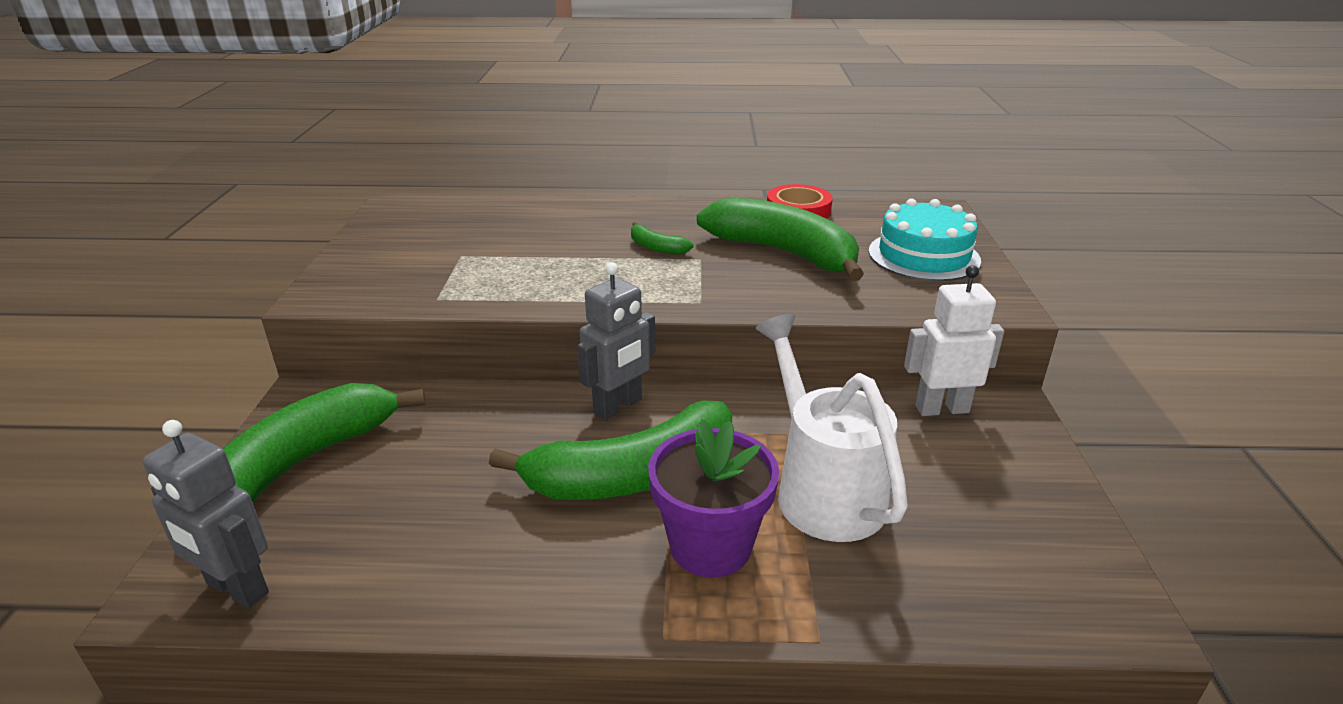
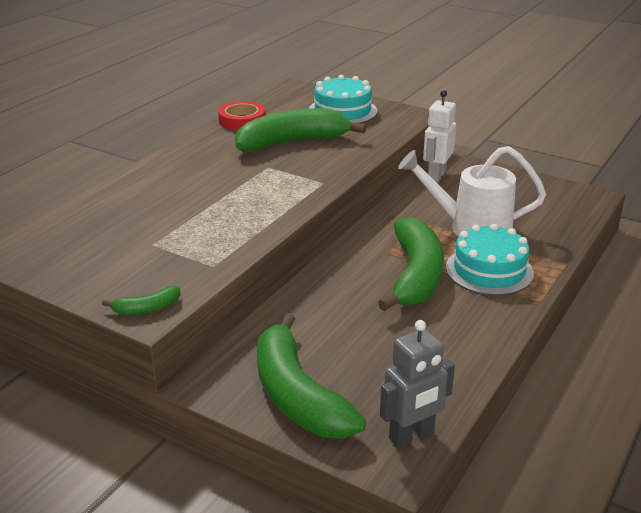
camera: 60 degrees left, 0 degrees up
grey robot [577,262,655,420] -> none
green banana [631,222,694,255] -> green banana moved to [102,286,180,315]
purple flower pot [648,419,779,578] -> turquoise cake [446,224,534,296]

